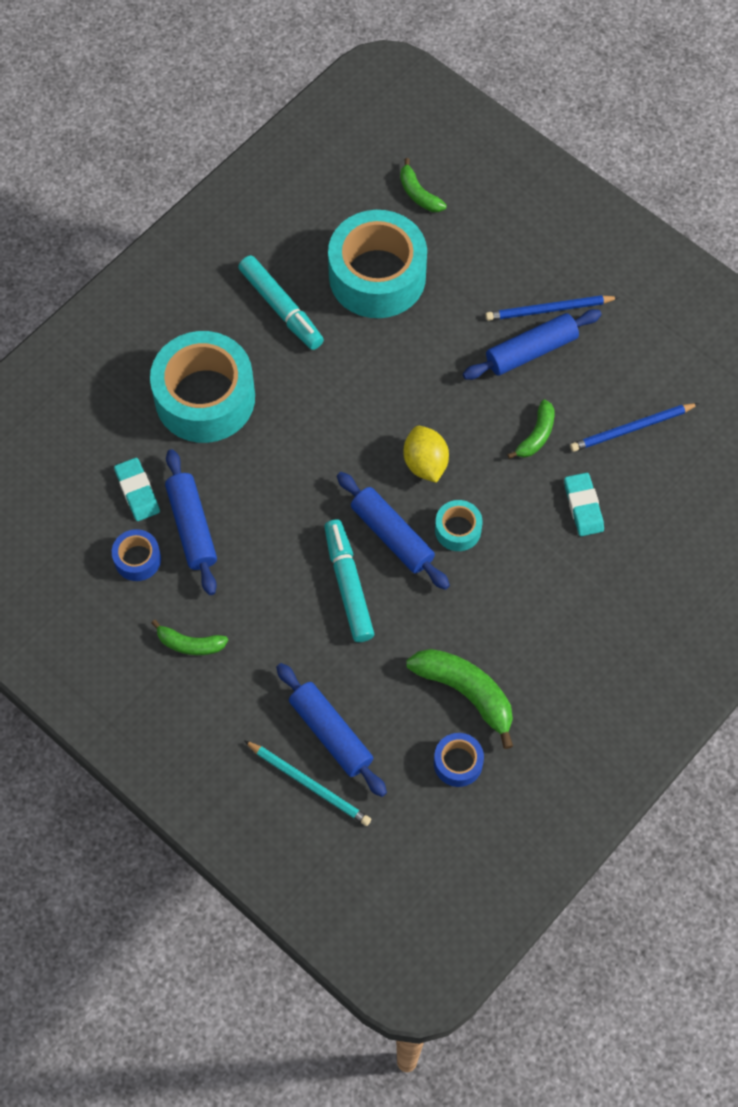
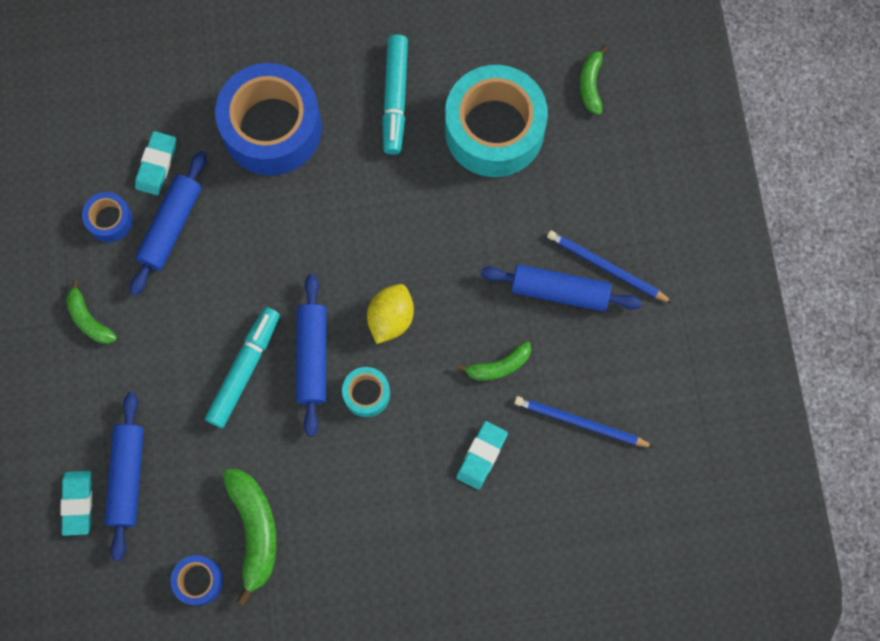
camera: 40 degrees right, 10 degrees up
turquoise tape [150,331,255,443] -> blue tape [215,63,322,175]
turquoise pencil [244,740,371,826] -> turquoise eraser [61,471,92,536]

